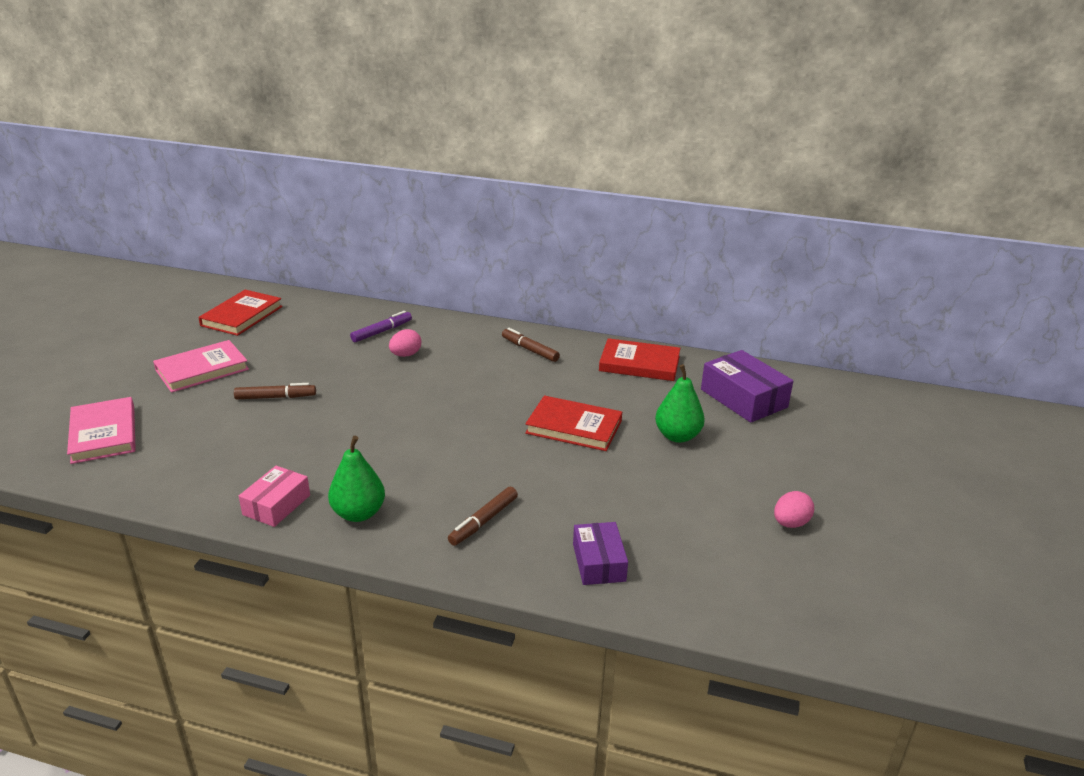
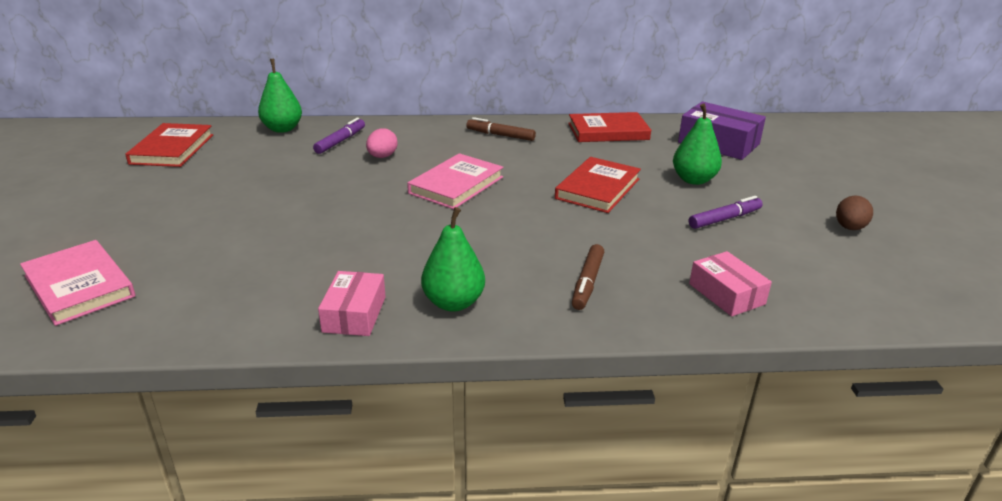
camera: 20 degrees left, 0 degrees up
pink book [153,340,249,393] -> pink book moved to [407,153,503,209]
brown marker [234,383,316,399] -> none
red book [525,396,622,451] -> red book turned 60 degrees counterclockwise [555,157,641,213]
purple box [573,522,628,585] -> pink box [689,251,772,316]
pink egg [774,491,814,528] -> brown egg [836,195,873,230]
none -> green pear [258,59,302,133]
none -> purple marker [689,196,763,229]

